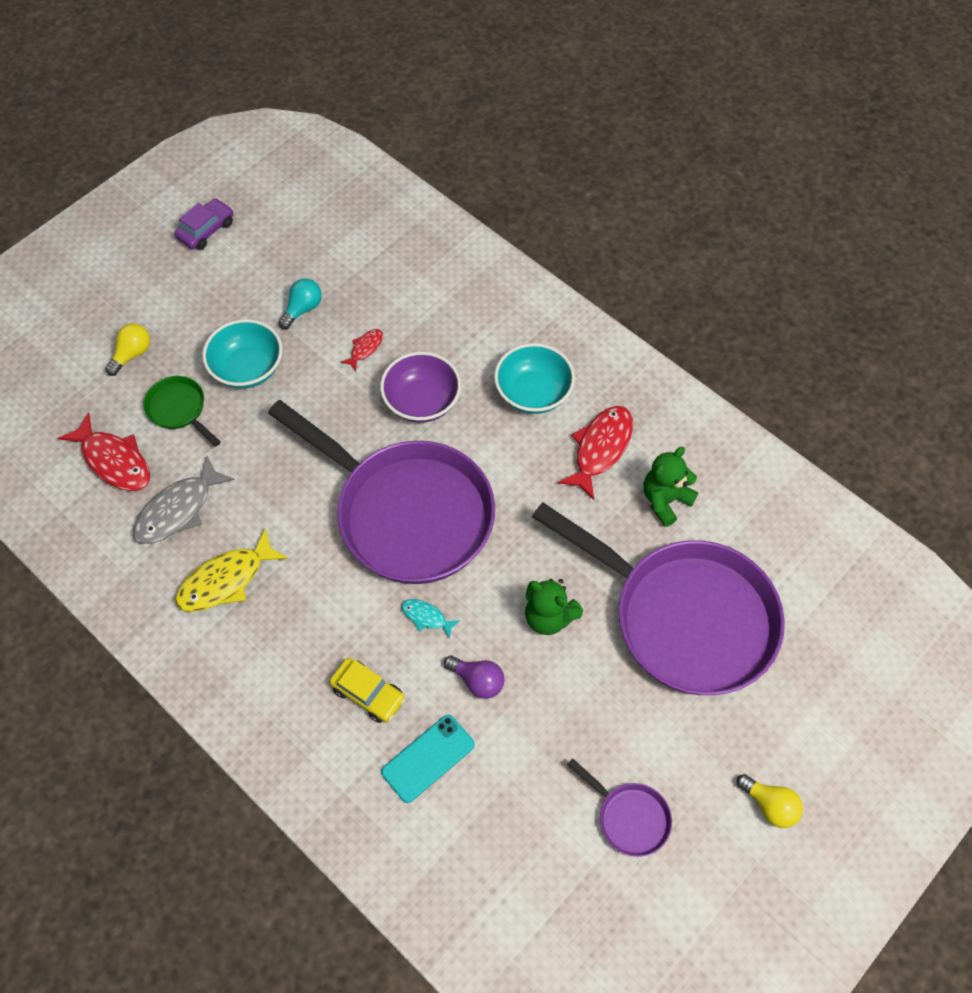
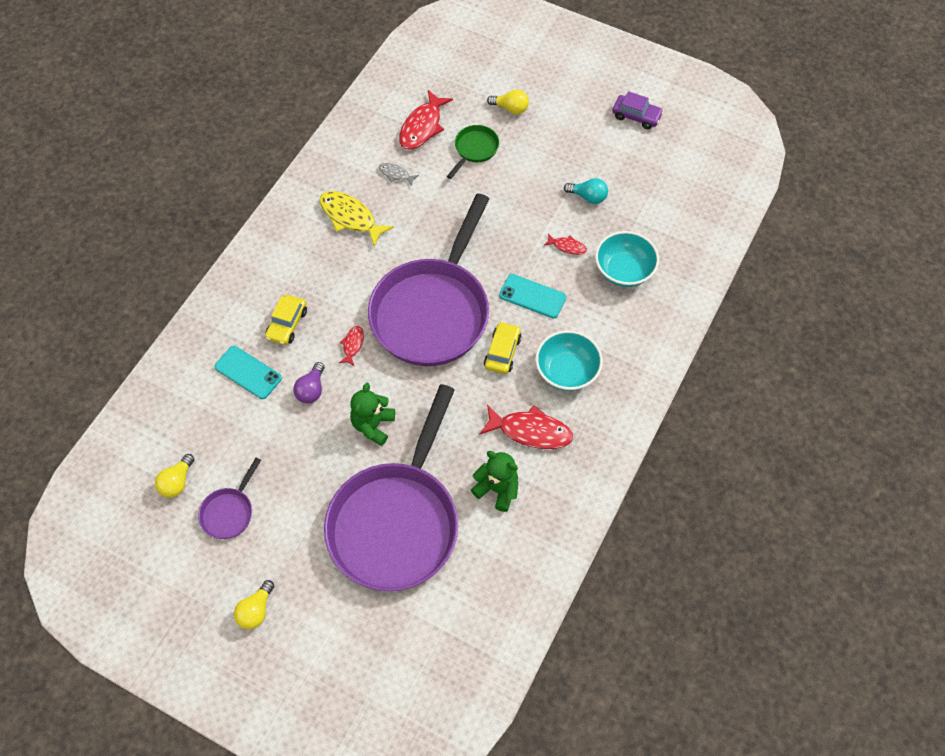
camera: 75 degrees right, 0 degrees up
grey fish [133,456,235,544] -> grey fish [379,163,419,186], size x0.51
turquoise bowl [202,319,283,388] -> turquoise bowl moved to [595,231,659,287]
purple bowl [380,352,461,423] -> turquoise phone [499,274,566,319]
turquoise fish [401,599,460,639] -> red fish [339,326,364,366]
none -> yellow light bulb [155,454,194,498]
none -> yellow car [484,322,521,374]

